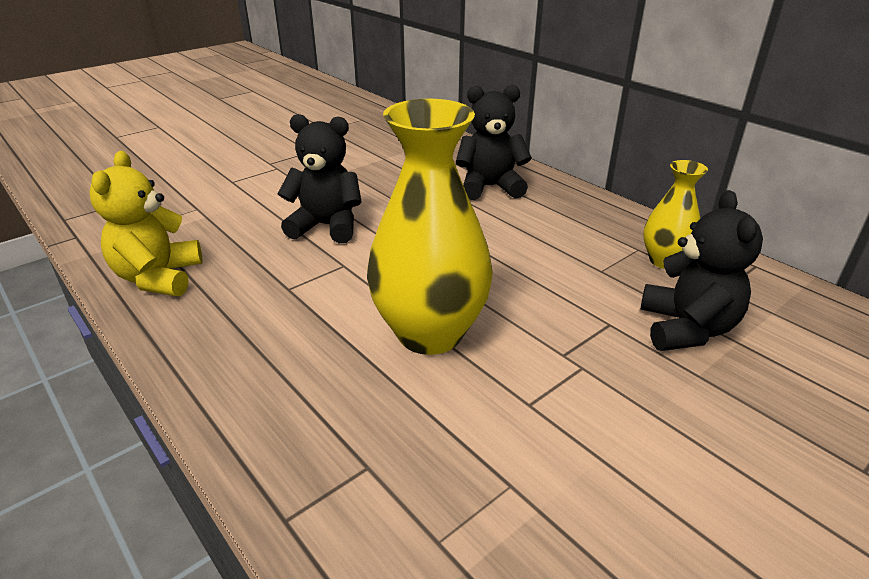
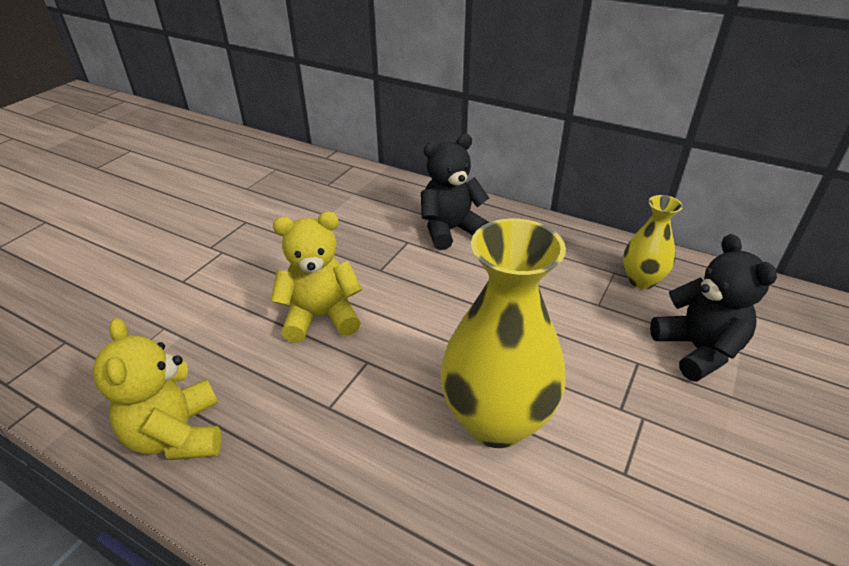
camera: 20 degrees left, 5 degrees up
black teddy bear [278,114,362,243] -> yellow teddy bear [271,212,362,343]

